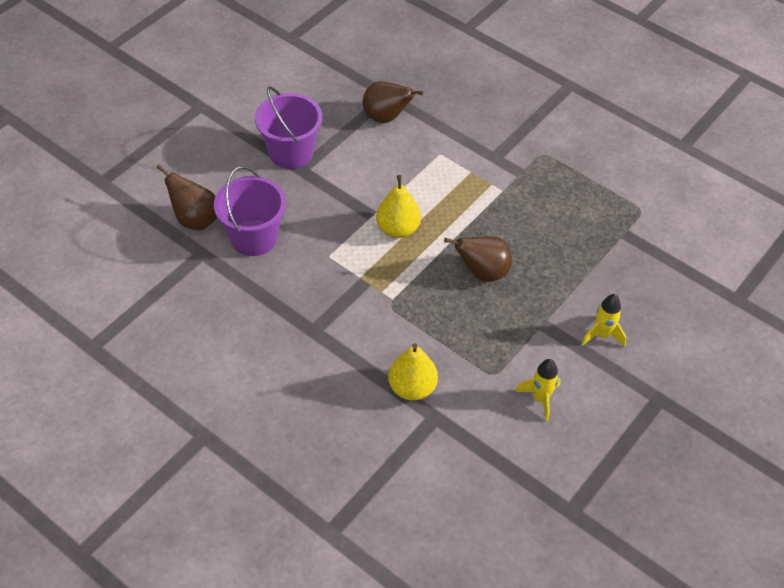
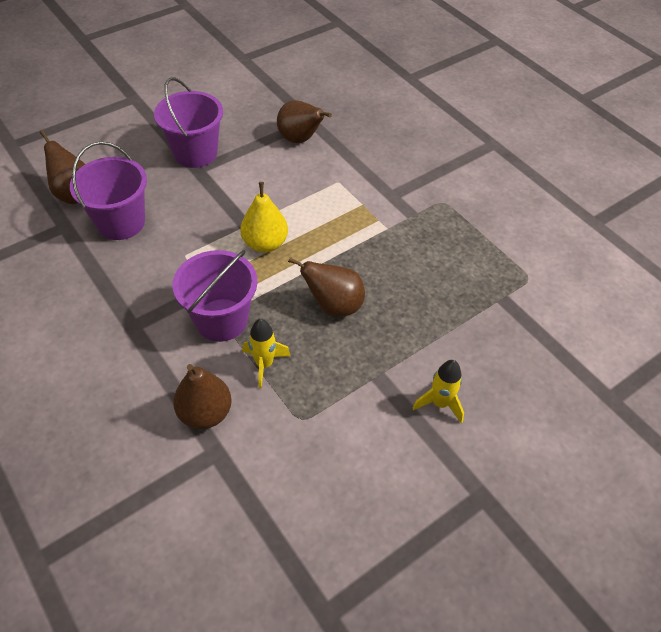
camera: 15 degrees right, 0 degrees up
yellow pear [388,343,438,401] -> brown pear [173,364,232,429]
yellow rocket [516,359,561,421] -> yellow rocket moved to [242,319,291,389]
none -> purple bucket [173,250,258,342]

